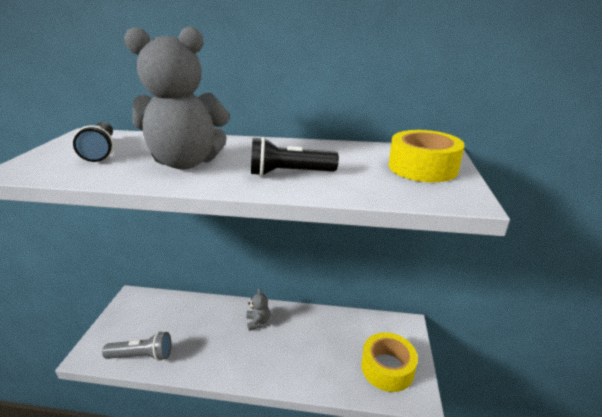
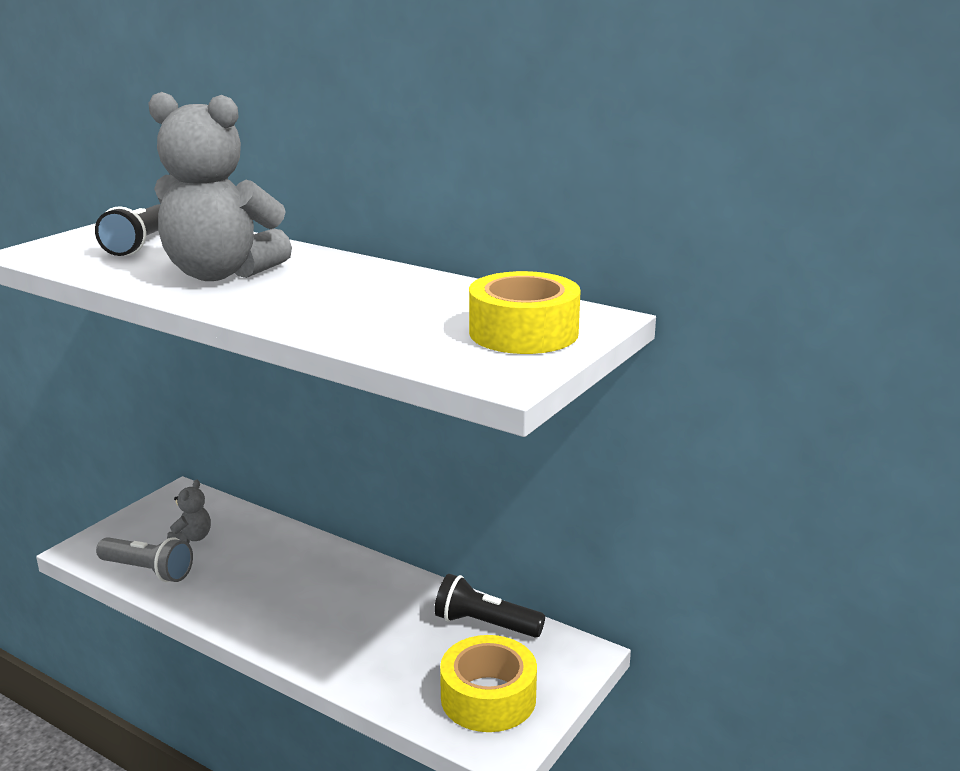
camera: 25 degrees right, 5 degrees down
grey teddy bear [246,288,270,331] -> grey teddy bear moved to [167,480,211,543]
black flashlight [251,137,339,176] -> black flashlight moved to [434,574,545,638]

